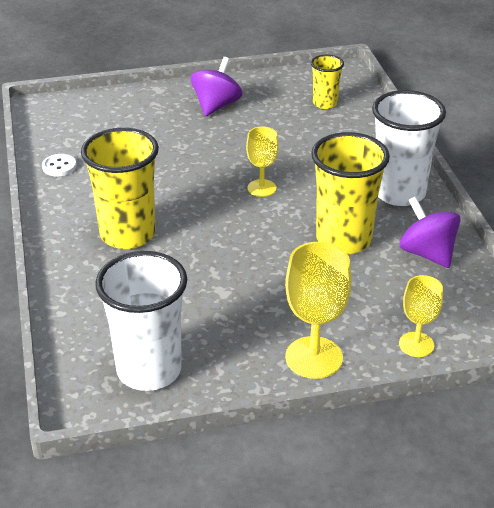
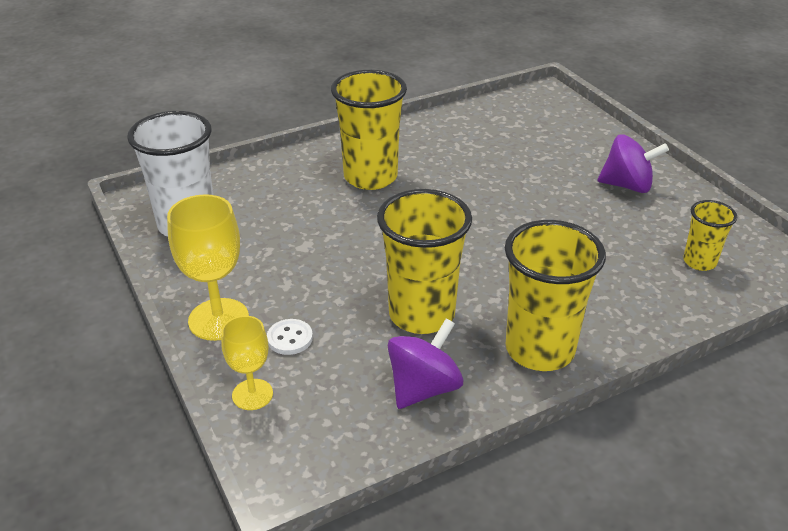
camera: 75 degrees right, 0 degrees up
white button [42,154,76,177] -> white button moved to [267,319,313,355]
yellow goblet [246,127,278,197] -> none
white cup [372,90,446,206] -> yellow cup [505,220,606,371]

